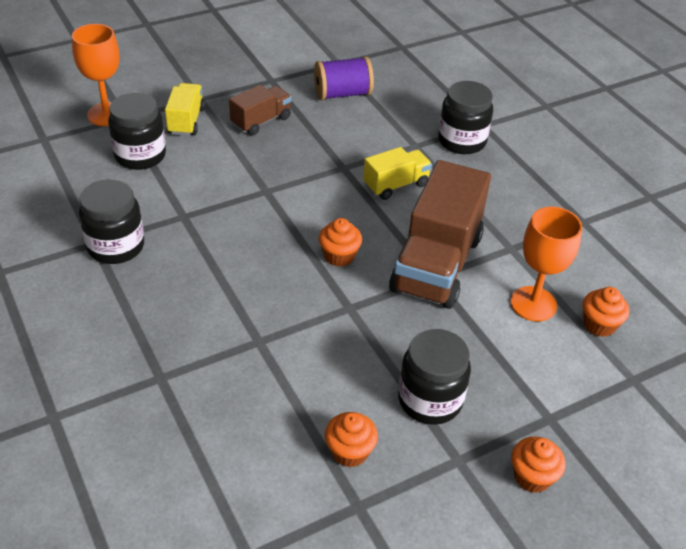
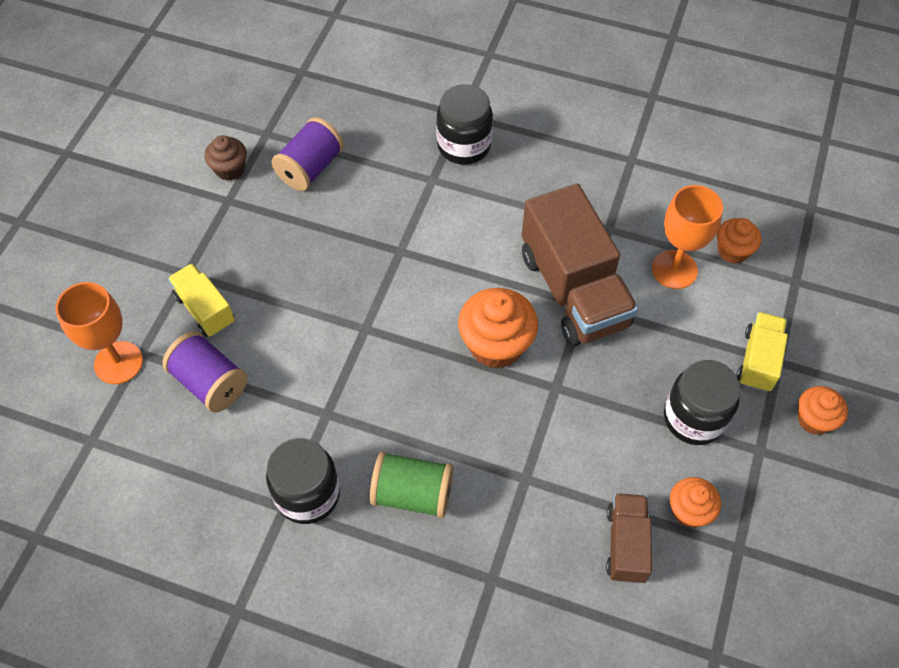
camera: 40 degrees left, 15 degrees up
black jar [108,93,166,170] -> purple spool [162,331,248,412]
brown truck [229,85,292,135] -> brown truck moved to [606,493,652,583]
orange cupcake [319,218,362,267] -> orange cupcake [458,288,538,369], size x1.69
yellow truck [363,147,432,200] -> yellow truck moved to [737,312,788,392]
none -> brown cupcake [205,135,247,181]
none -> green spool [370,451,453,518]

